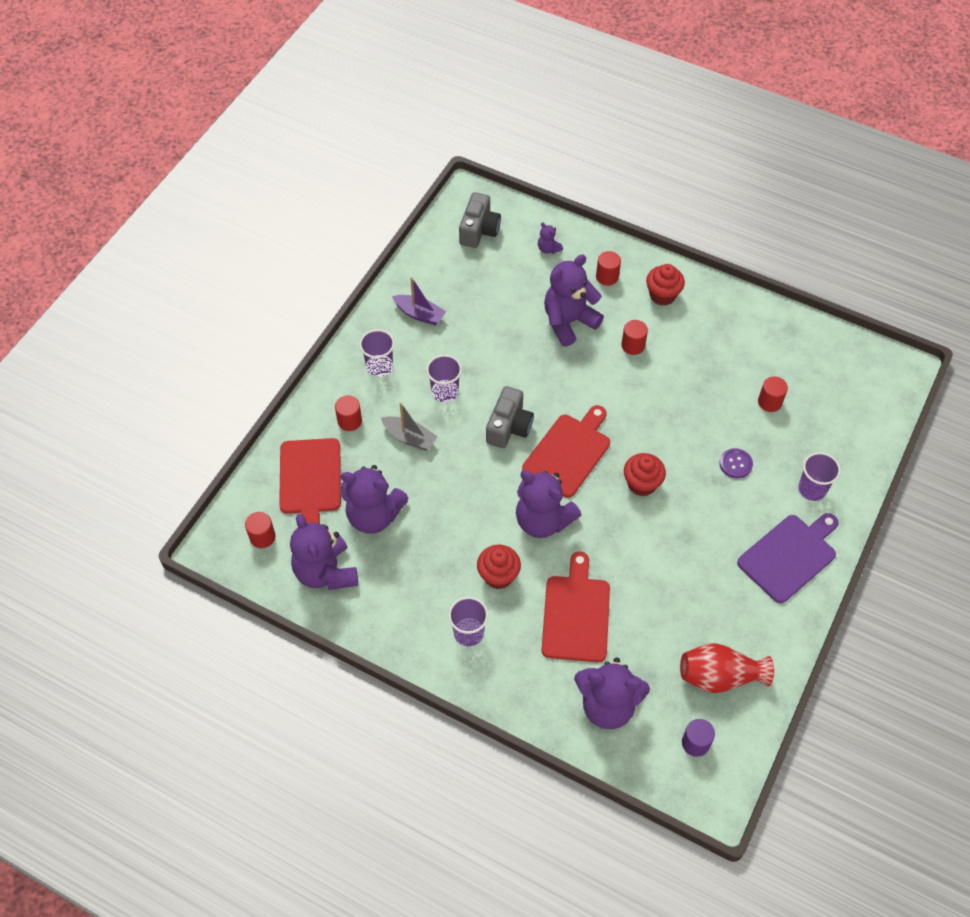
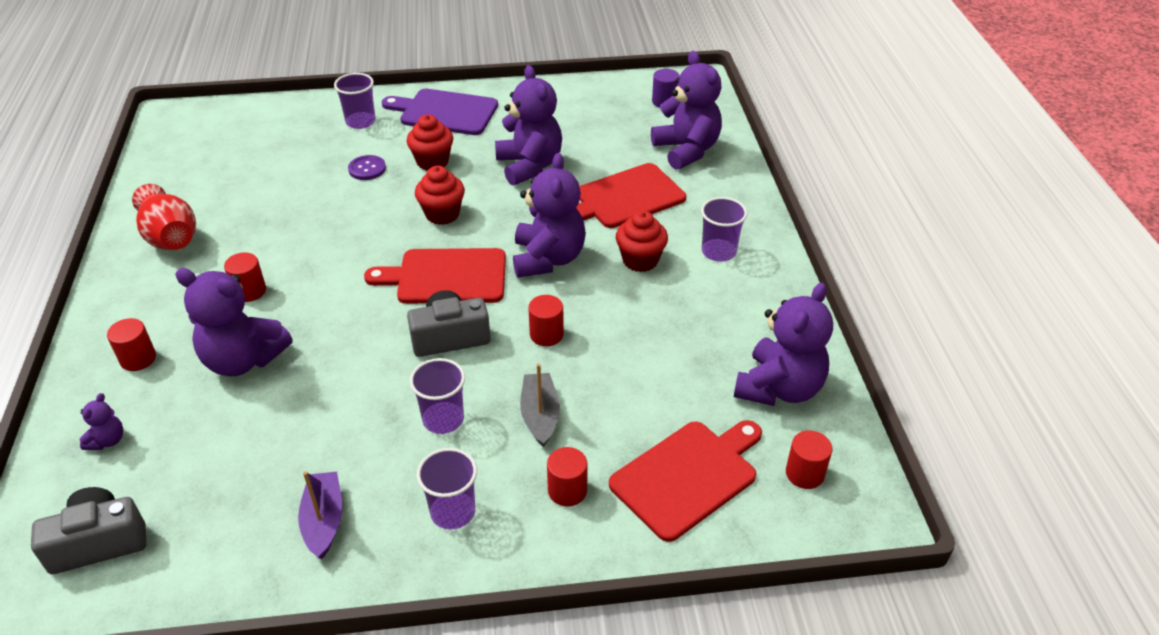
camera: 125 degrees left, 15 degrees down
purple teddy bear [341,465,408,534] -> purple teddy bear moved to [495,65,562,186]
red cupcake [646,264,685,306] -> red cupcake moved to [406,115,453,171]
red vase [680,643,774,693] -> red vase moved to [132,184,196,250]
red cylinder [758,377,788,412] -> red cylinder moved to [528,295,564,346]

